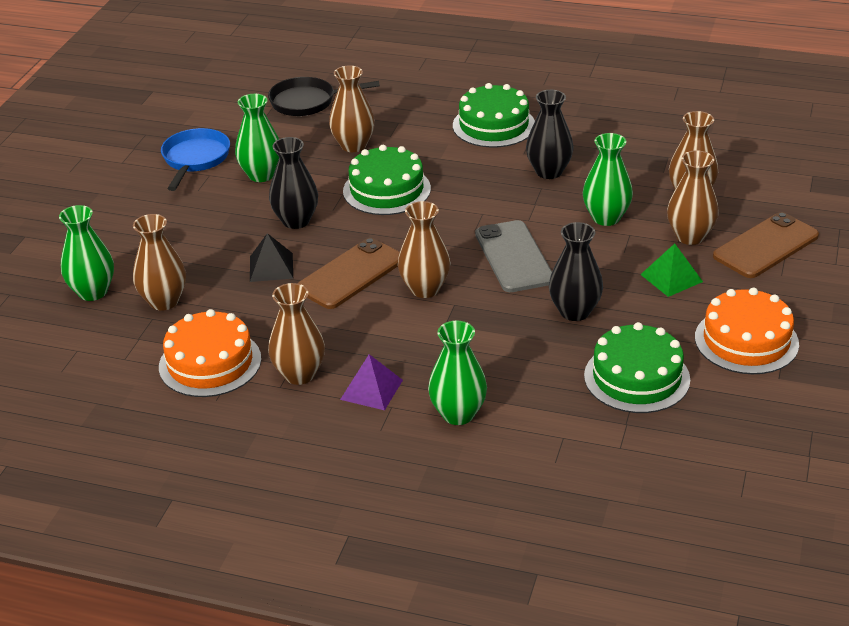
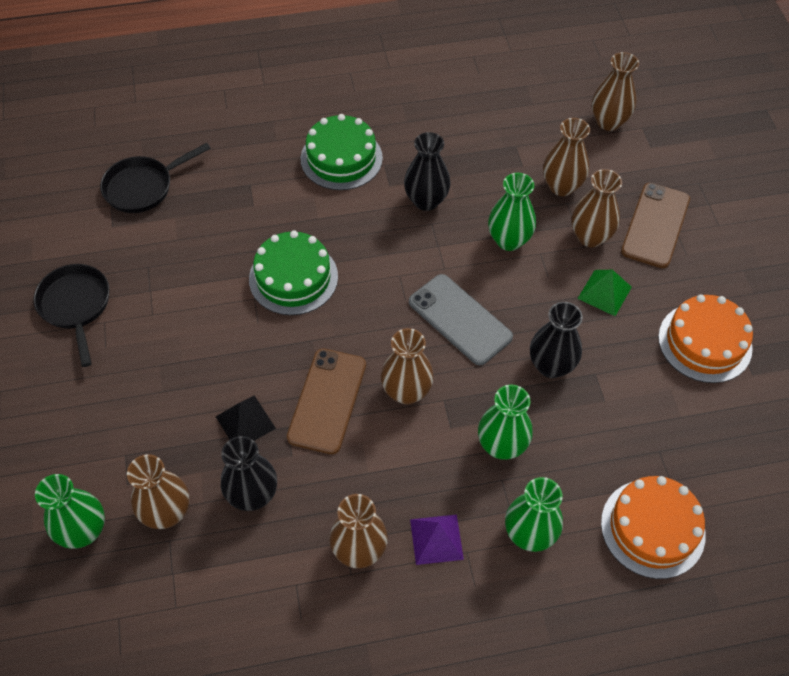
camera: 30 degrees left, 20 degrees up
orange cake [159,309,261,397] -> orange cake moved to [601,476,706,579]
blue pan [161,128,230,191] -> black pan [33,264,109,367]
green vase [235,94,279,182] -> green vase moved to [478,385,533,460]
black vase [269,137,318,229] -> black vase moved to [221,436,277,511]
brown vase [329,65,375,152] -> brown vase moved to [592,52,639,131]
green cake [584,322,690,413] -> none

